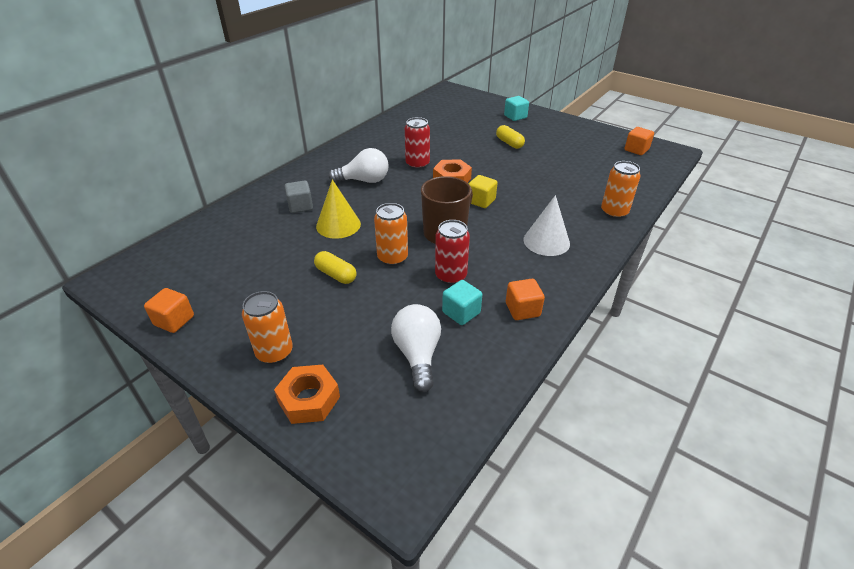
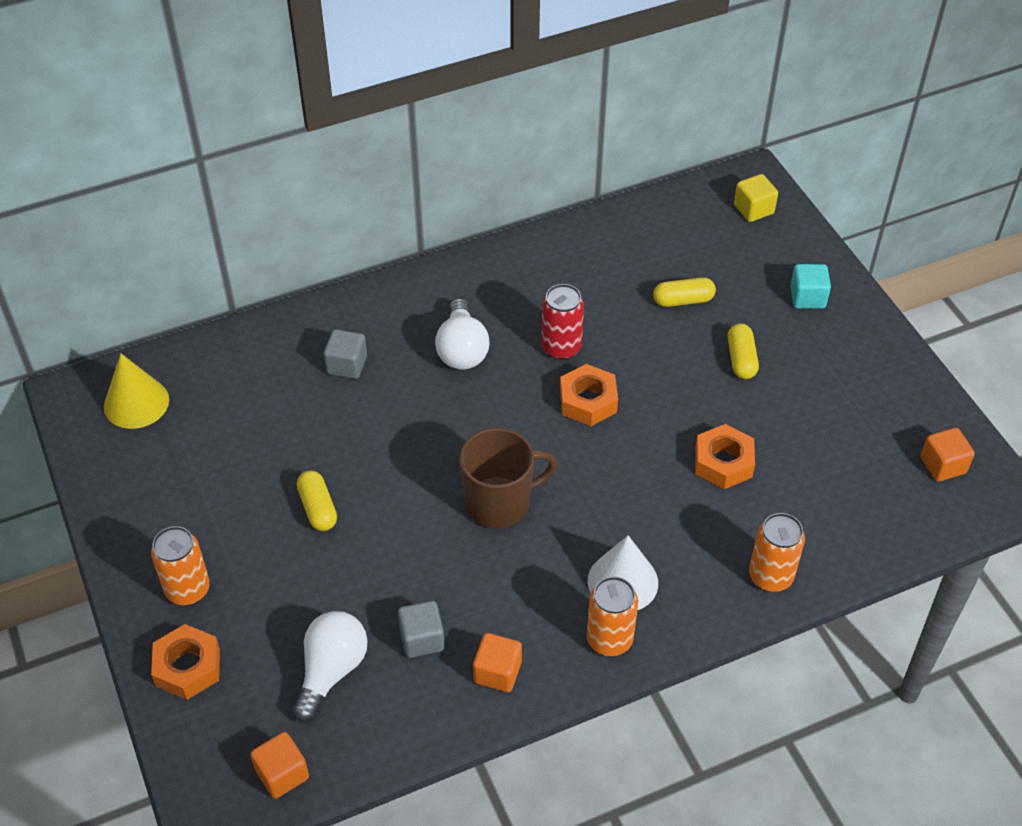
camera: 30 degrees right, 10 degrees up
orange cube [144,288,194,333] -> orange cube moved to [250,732,309,798]
yellow cone [316,179,361,239] -> yellow cone moved to [104,354,169,429]
white light bulb [328,148,389,183] -> white light bulb turned 60 degrees clockwise [435,298,489,369]
orange can [374,203,408,266] -> orange can moved to [587,576,638,656]
red can [435,220,470,285] -> none
turquoise cube [442,280,482,325] -> grey cube [398,601,445,658]
yellow cube [468,175,497,208] -> yellow cube moved to [734,174,778,222]
none -> yellow capsule [653,277,716,307]
none -> orange nut [695,424,755,489]

